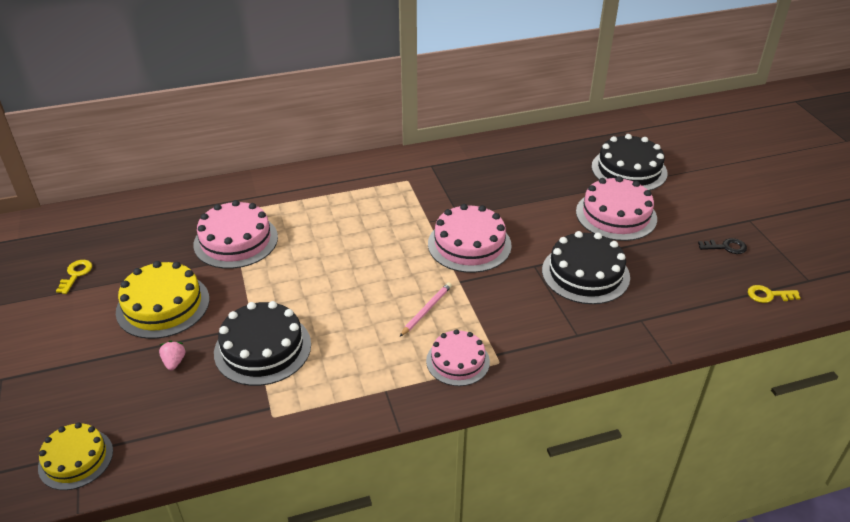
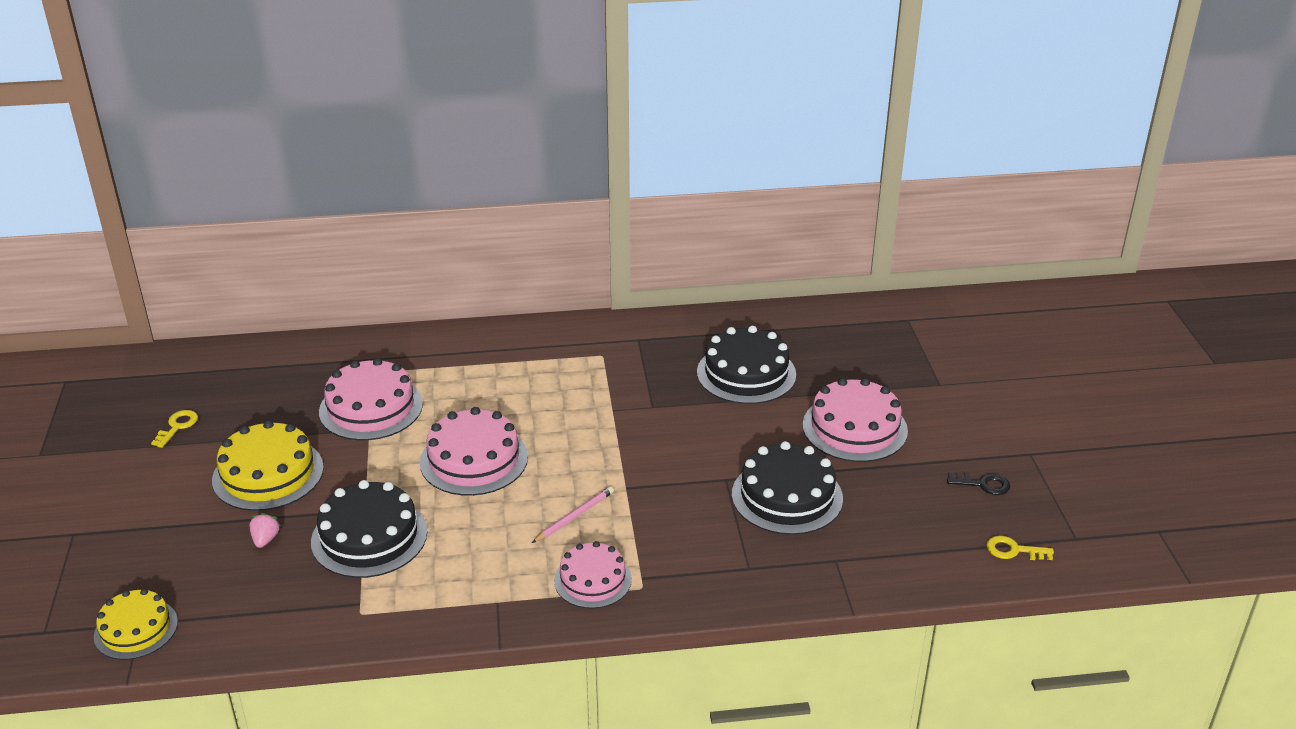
camera: 10 degrees right, 5 degrees down
pink cake [428,204,512,273] -> pink cake moved to [420,407,528,496]
black cake [592,134,668,190] -> black cake moved to [697,326,796,404]

